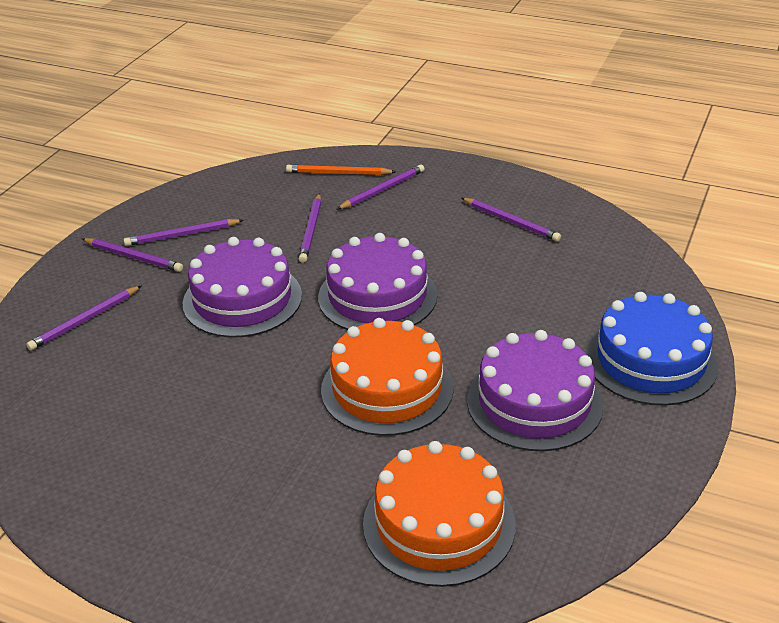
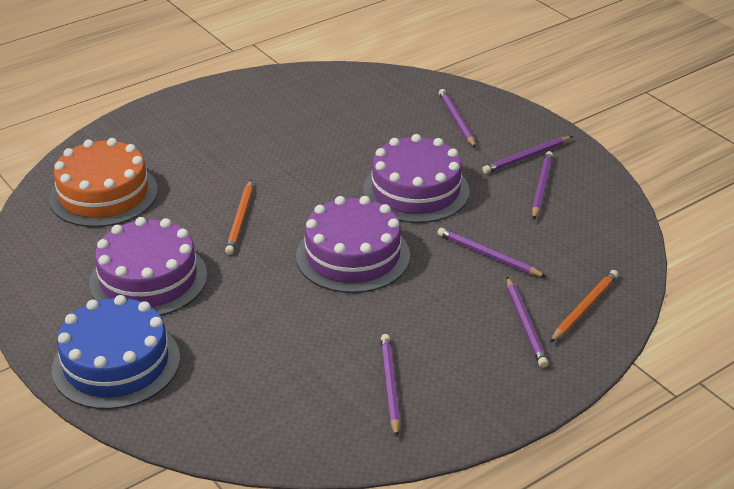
camera: 120 degrees right, 0 degrees up
orange cake [321,318,454,436] -> orange pencil [225,180,253,255]
purple pencil [462,198,561,242] -> purple pencil turned 105 degrees clockwise [381,334,400,437]

